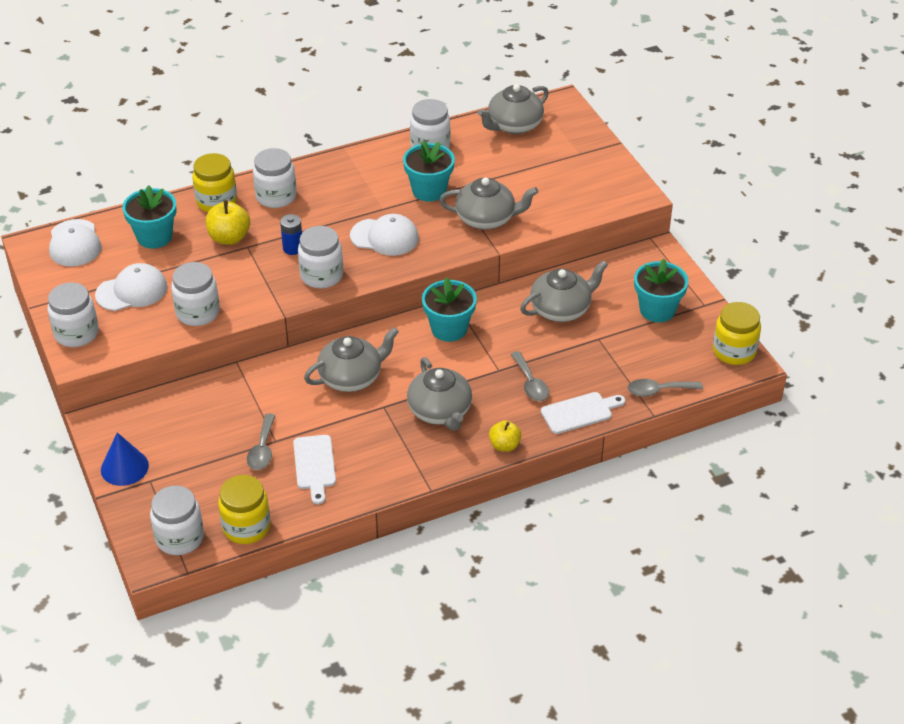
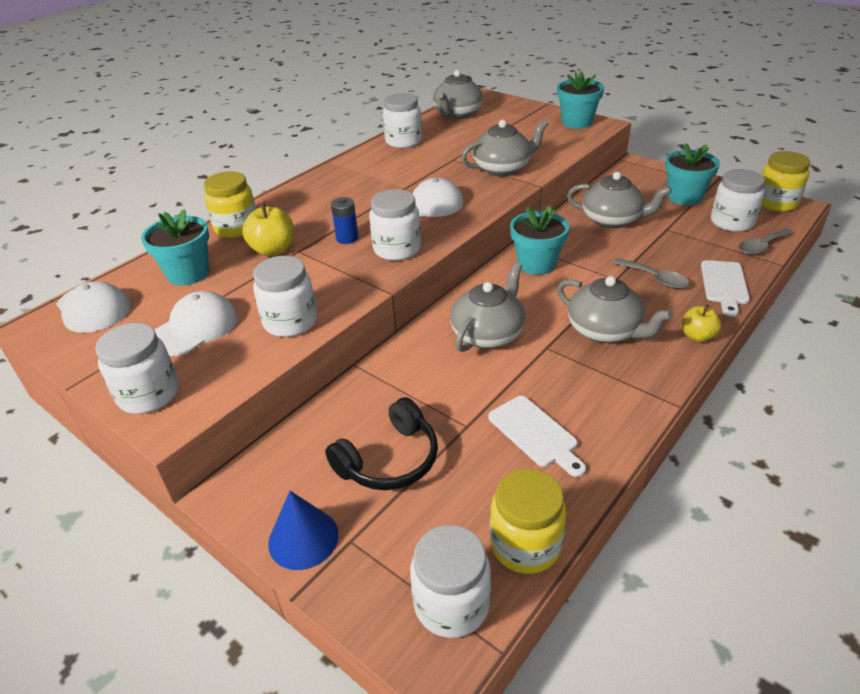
camera: 25 degrees left, 5 degrees down
grey spoon [247,413,276,470] -> none
white jar [253,148,296,208] -> white jar moved to [711,169,765,232]
turquoise flower pot [403,140,455,202] -> turquoise flower pot moved to [557,72,605,128]
grey teapot [520,260,608,322] -> grey teapot turned 75 degrees clockwise [567,172,672,228]
white cutting board [541,392,625,434] -> white cutting board turned 150 degrees clockwise [701,260,750,316]
none -> black headphones [325,397,438,490]

